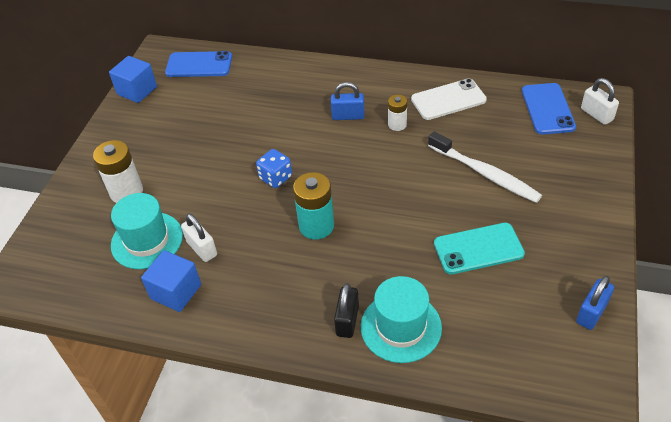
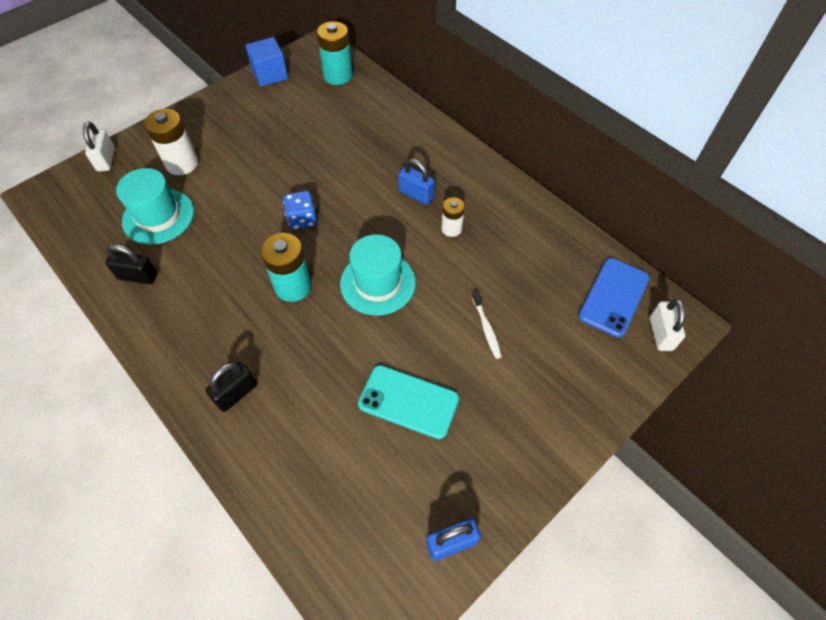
camera: 30 degrees right, 10 degrees up
blue cube [141,250,201,312] -> black padlock [105,244,157,284]
blue phone [165,51,232,77] -> turquoise battery [317,21,353,85]
white padlock [181,213,217,262] -> white padlock moved to [83,121,115,172]
turquoise hat [361,276,442,363] -> turquoise hat moved to [340,234,416,315]
white phone [411,78,487,120] -> none
white toothbrush [428,131,542,203] -> white toothbrush [472,292,502,359], size x0.50

